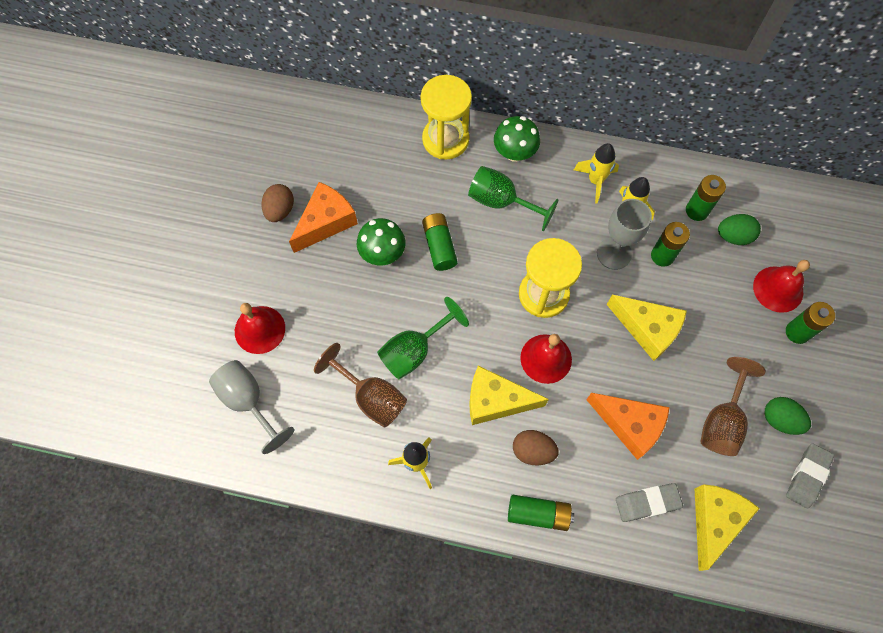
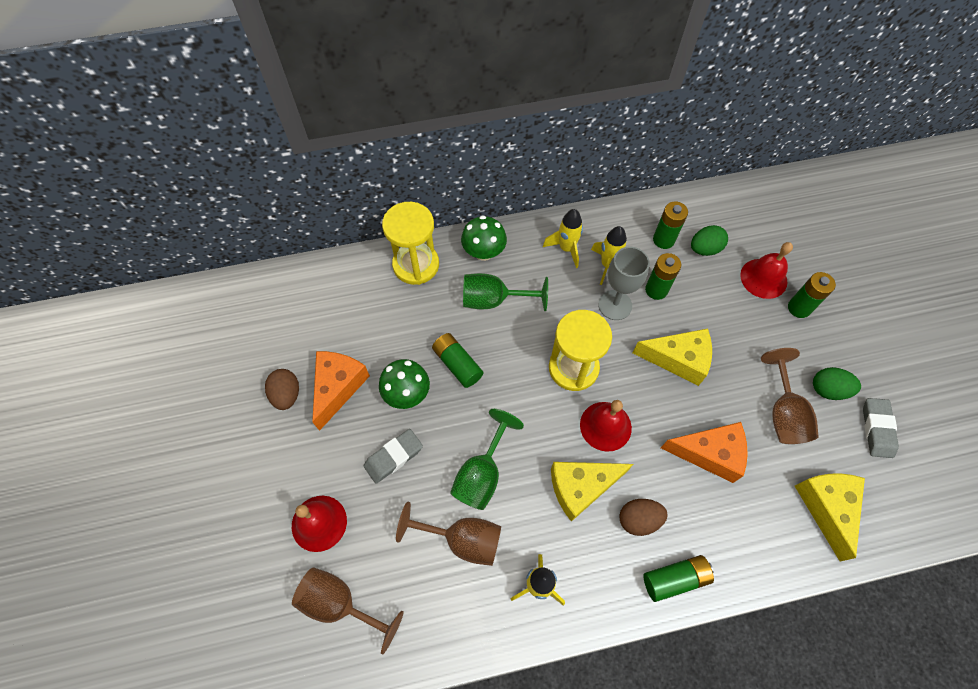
camera: 25 degrees left, 5 degrees down
grey goblet [209,360,295,454] -> brown goblet [292,567,404,654]
grey eraser [616,483,683,522] -> grey eraser moved to [363,429,423,484]

